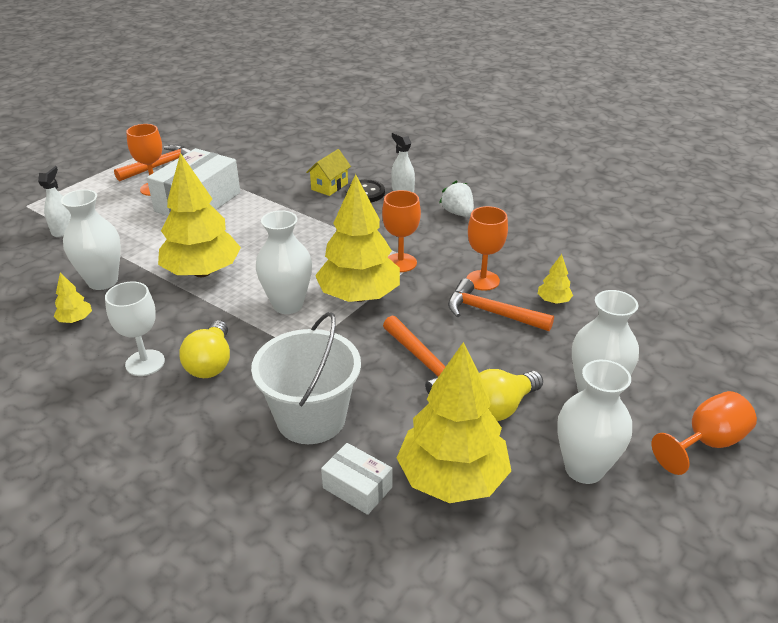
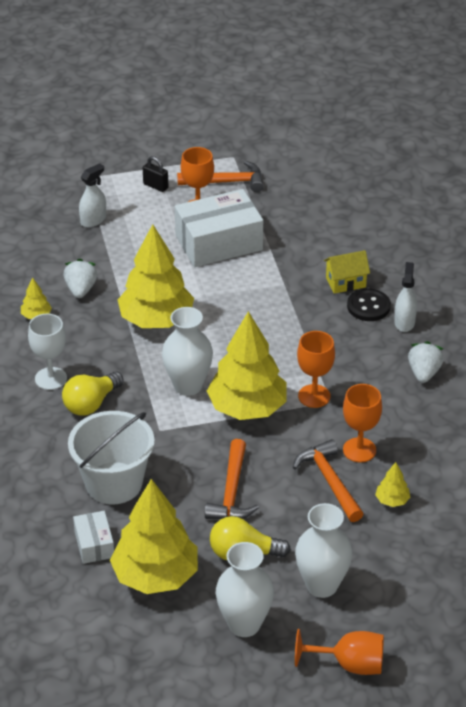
camera: 40 degrees right, 5 degrees up
white vase [61,189,121,290] -> white strawberry [63,259,97,298]
none -> black padlock [143,156,168,192]

